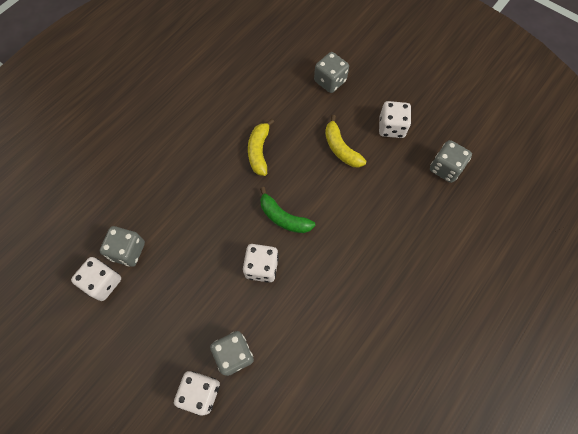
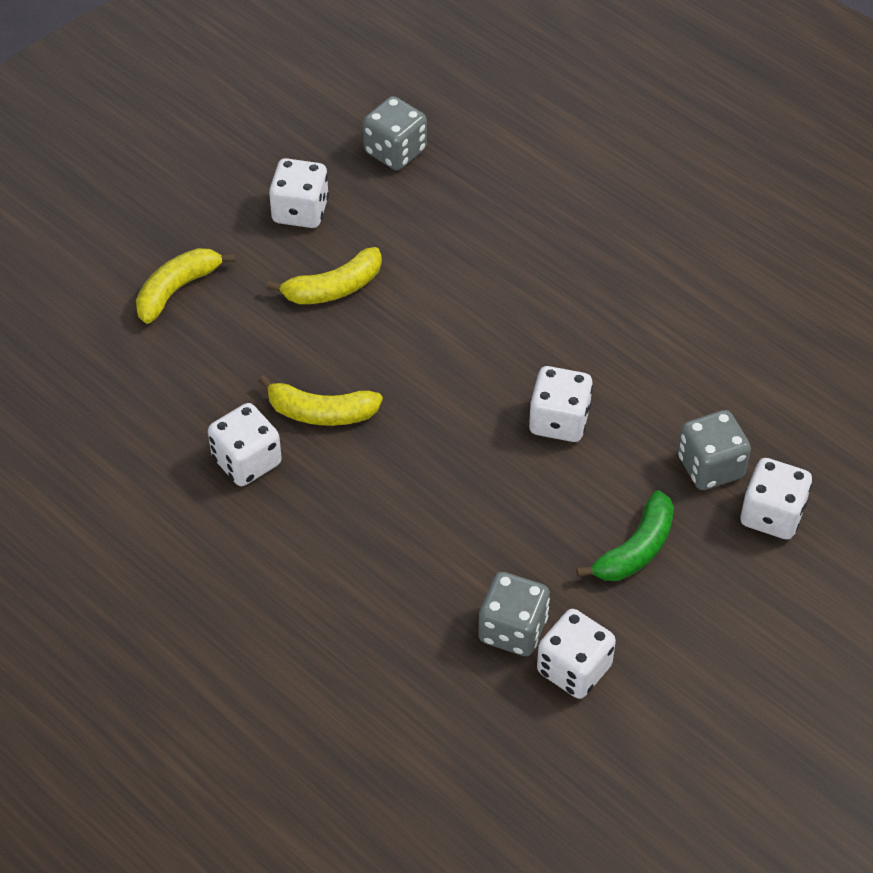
camera: 85 degrees left, 15 degrees down
green banana [260,187,315,233] -> green banana moved to [576,490,674,581]
grey dice [314,52,349,93] -> yellow banana [136,248,235,324]
none -> white dice [208,403,282,486]

